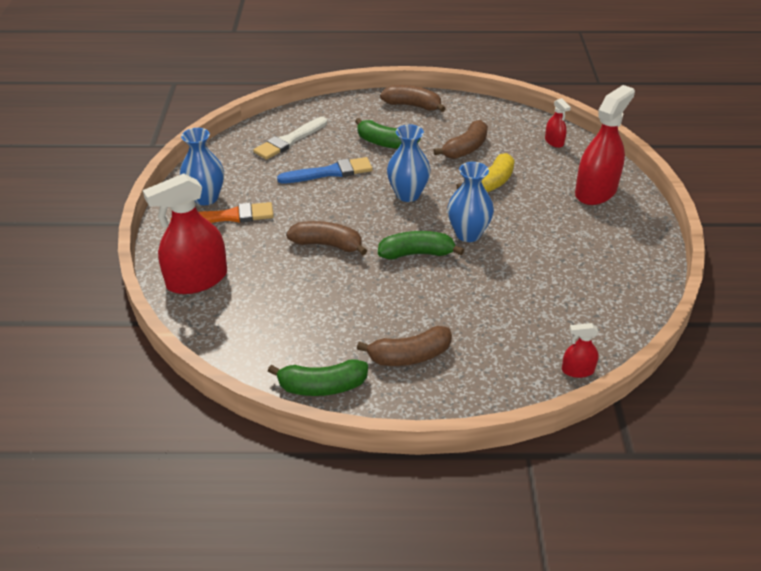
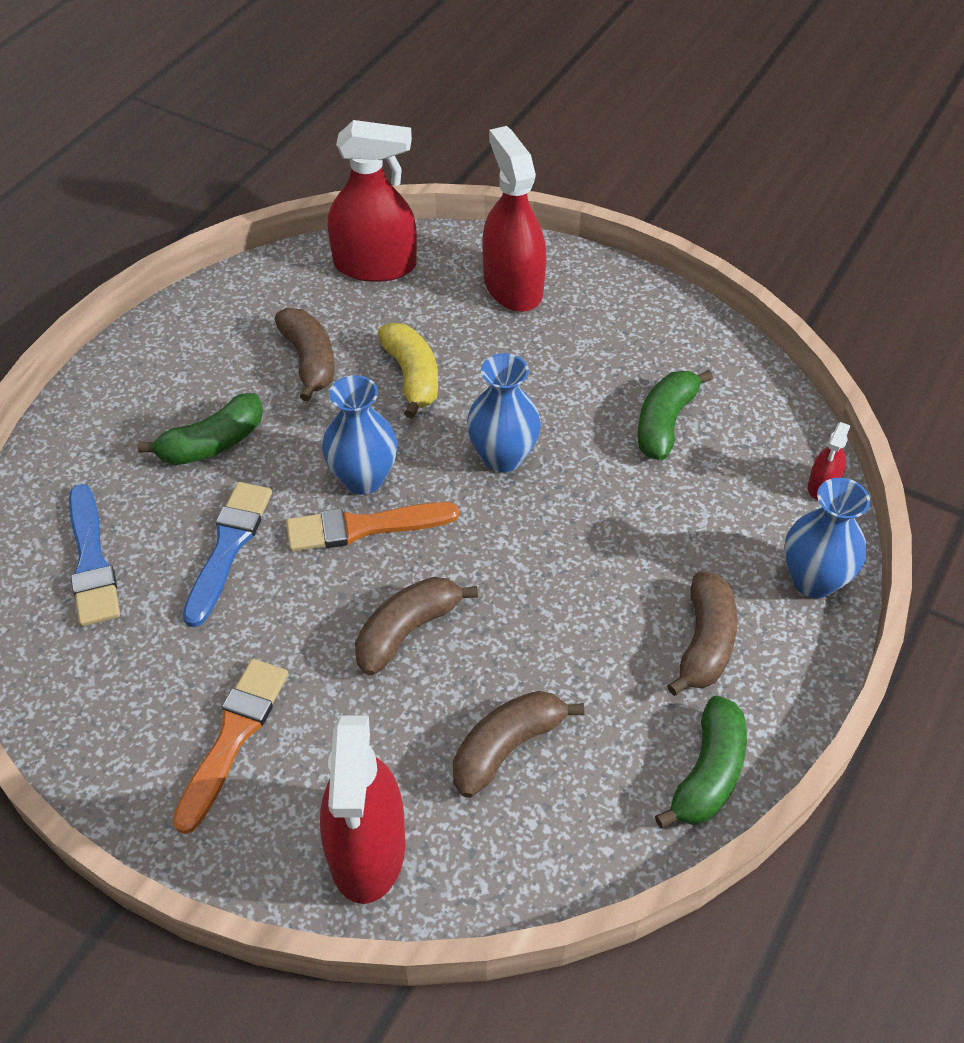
camera: 60 degrees left, 10 degrees up
blue vase [180,128,224,205] -> blue vase moved to [784,478,870,598]
white brush [253,117,327,160] -> blue brush [69,484,120,626]
green banana [378,231,464,260] -> green banana moved to [638,370,713,461]
brown banana [380,85,446,112] -> brown banana moved to [453,691,584,798]
red spray bottle [545,98,571,148] -> red spray bottle [328,120,417,282], size x2.14
none -> orange brush [286,502,459,552]

